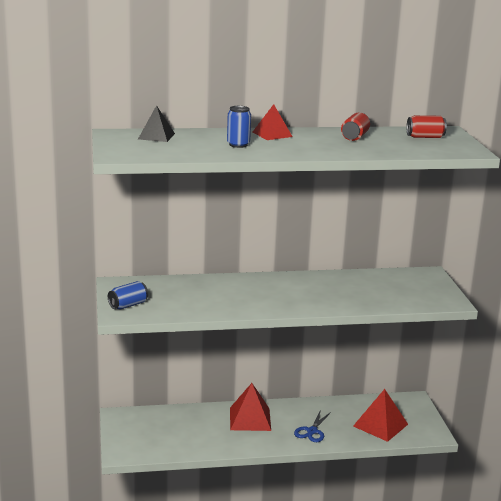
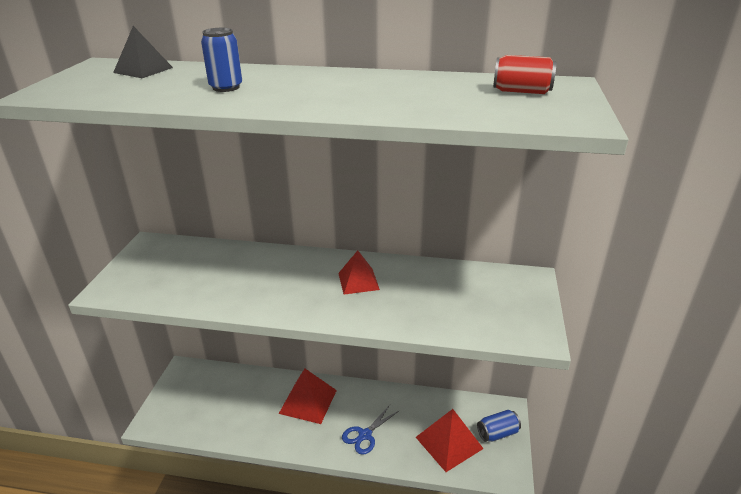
camera: 20 degrees right, 10 degrees up
blue can [108,281,148,310] -> blue can moved to [477,410,521,442]
red pyramid [252,104,293,140] -> red pyramid moved to [338,250,380,295]
red can [341,113,370,141] -> none

